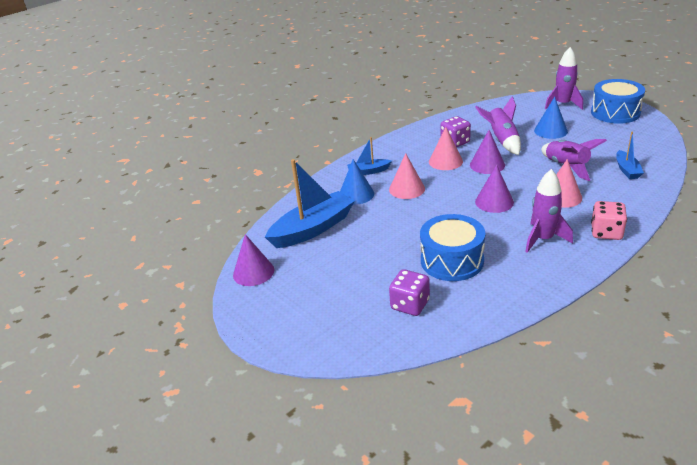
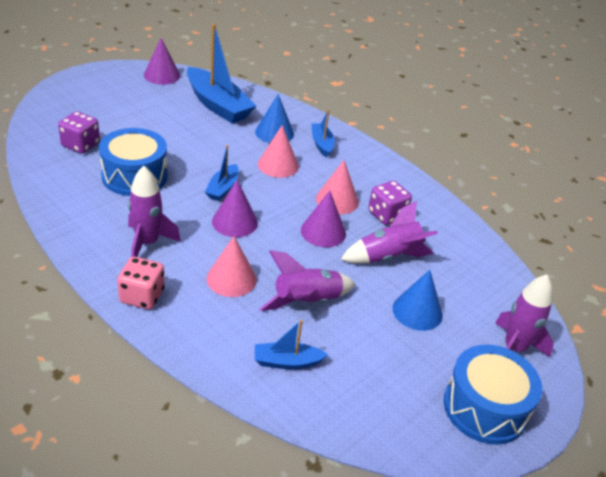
camera: 80 degrees right, 5 degrees up
none -> blue boat [205,145,239,201]

